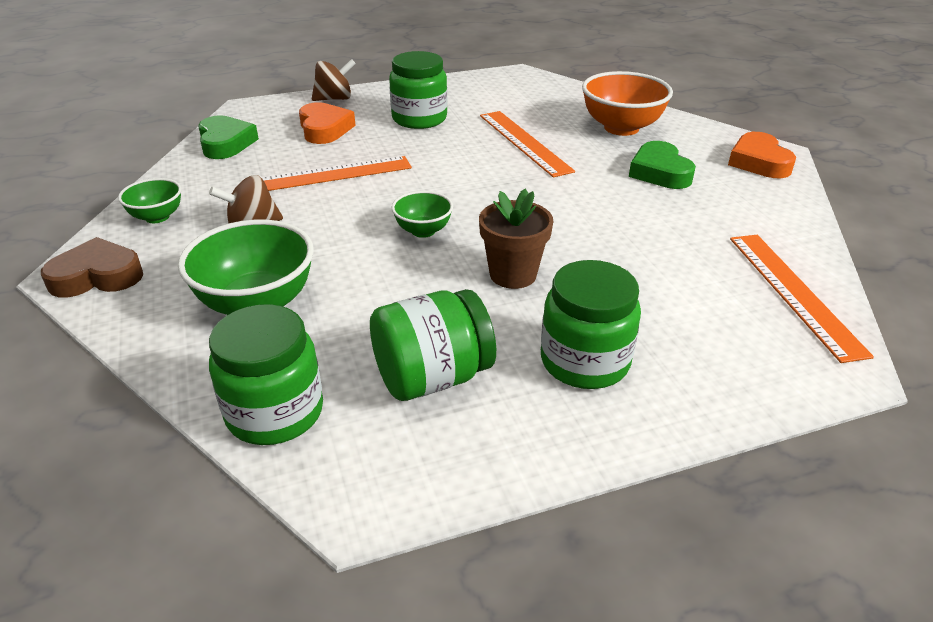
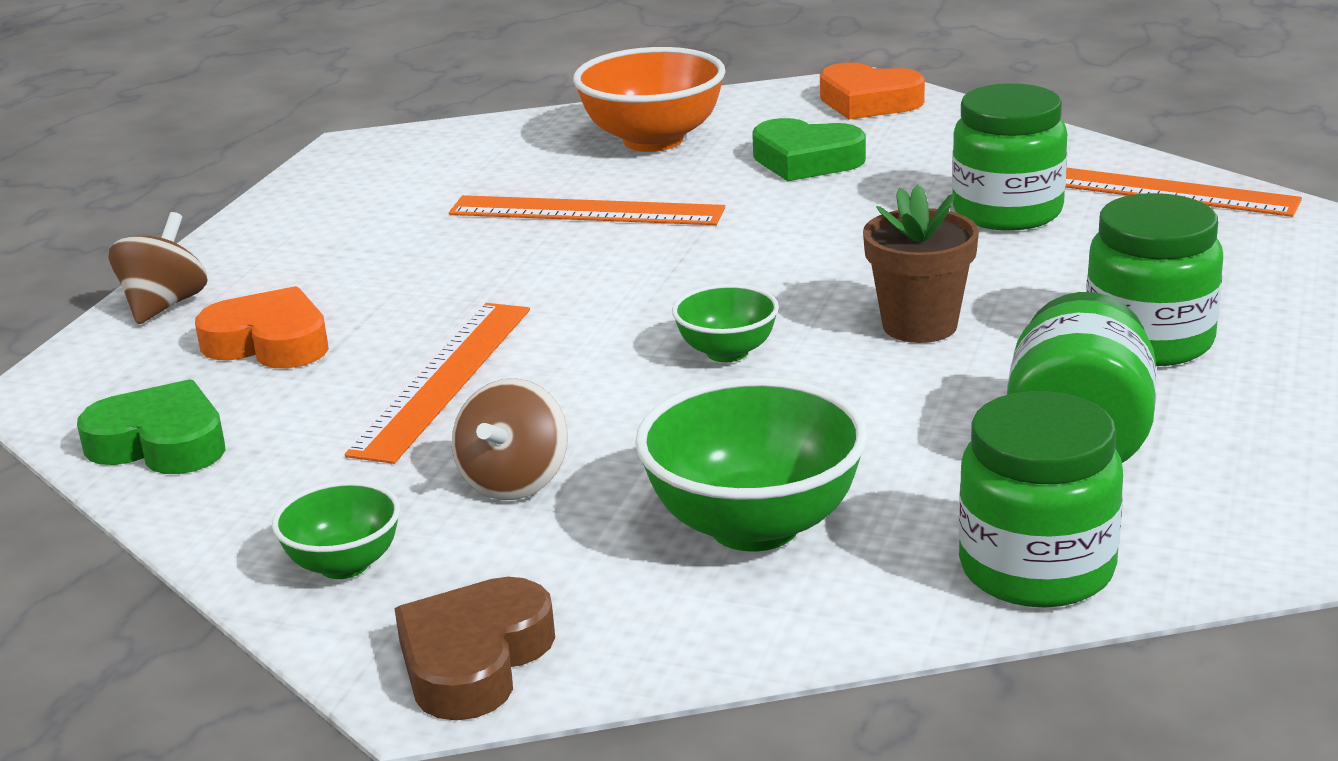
camera: 50 degrees left, 10 degrees down
green jar [389,51,447,129] -> green jar moved to [952,83,1067,231]

